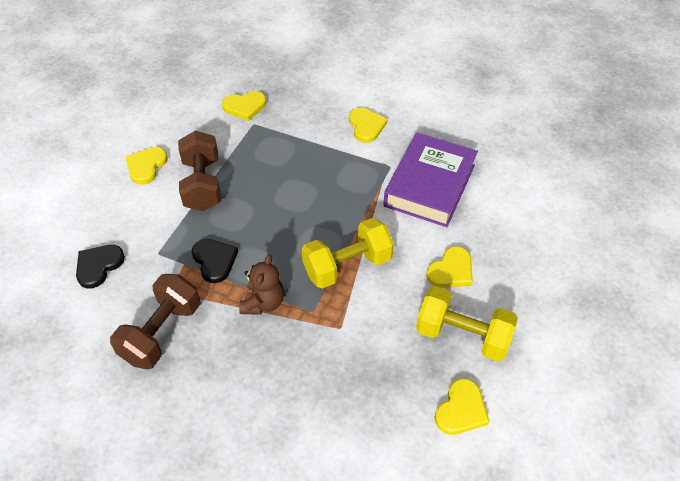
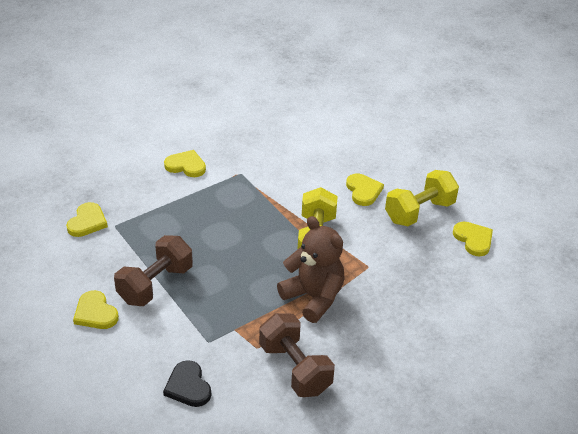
camera: 60 degrees left, 10 degrees down
brown dumbbell [178,130,221,211] -> brown dumbbell turned 75 degrees counterclockwise [114,235,193,306]
black heart [192,239,238,283] -> none
brown teddy bear [239,254,284,315] -> brown teddy bear [277,216,345,323], size x1.55
purple book [383,133,478,227] -> none

